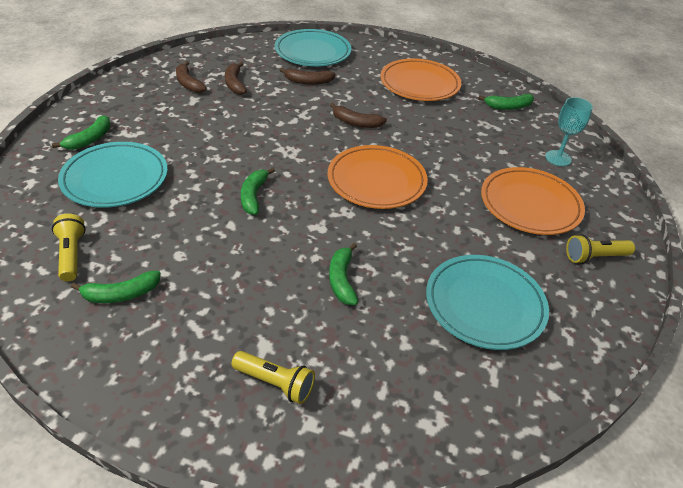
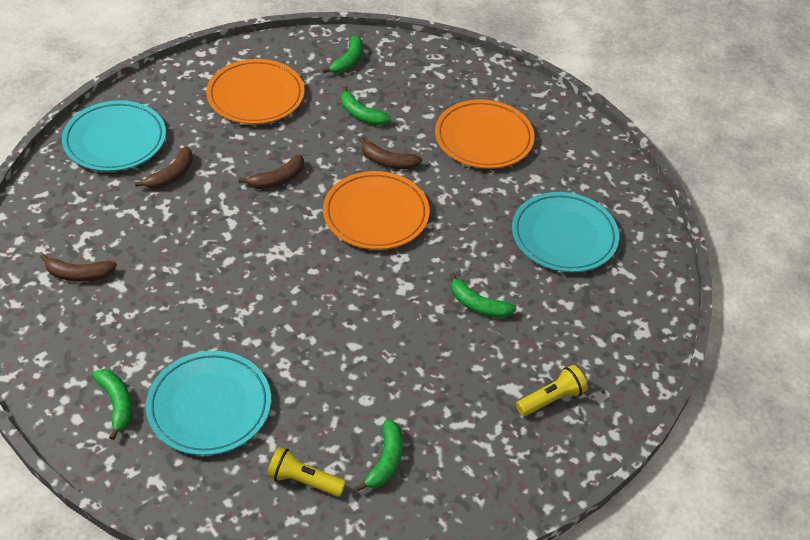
camera: 55 degrees left, 5 degrees up
brown banana [225,62,247,95] -> brown banana moved to [359,136,422,169]
green banana [241,168,275,215] -> green banana moved to [341,86,391,125]
turquoise goblet [545,97,593,166] -> none
yellow flashlight [566,234,635,264] -> none

